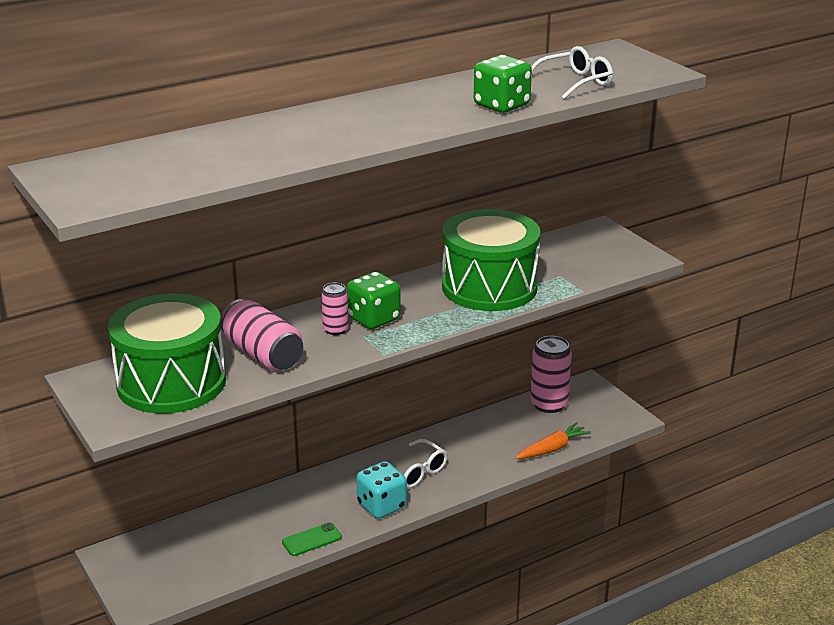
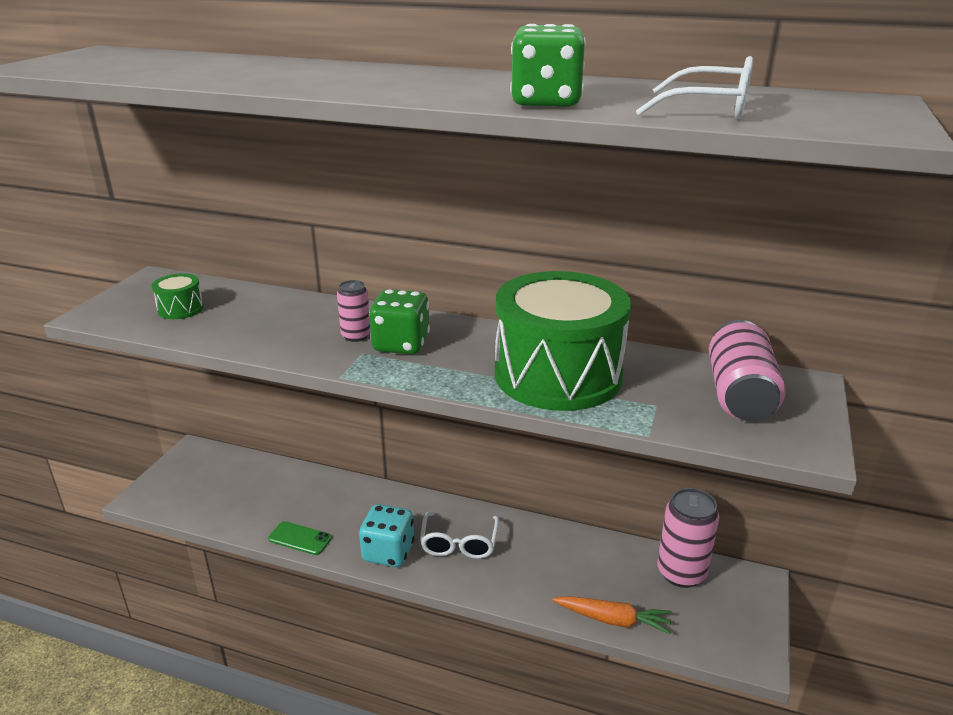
camera: 50 degrees right, 0 degrees up
green drum [108,293,226,414] -> green drum [152,273,204,319], size x0.40
pink can [221,299,303,371] -> pink can moved to [709,320,786,421]

